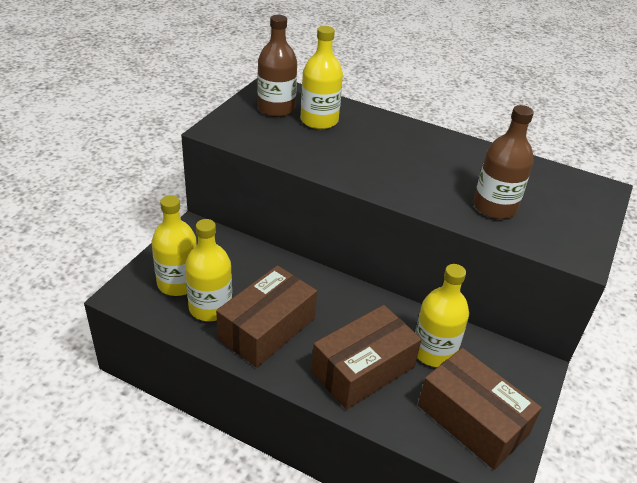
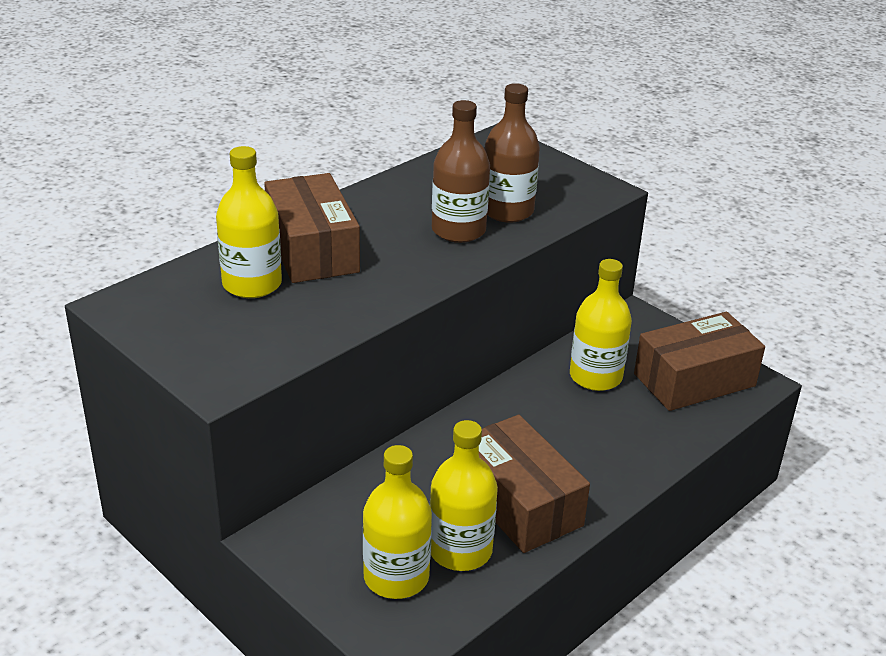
camera: 70 degrees left, 5 degrees down
brown bottle [257,15,297,117] -> brown bottle moved to [432,100,490,243]
brown box [311,305,422,410] -> brown box moved to [264,173,360,283]

